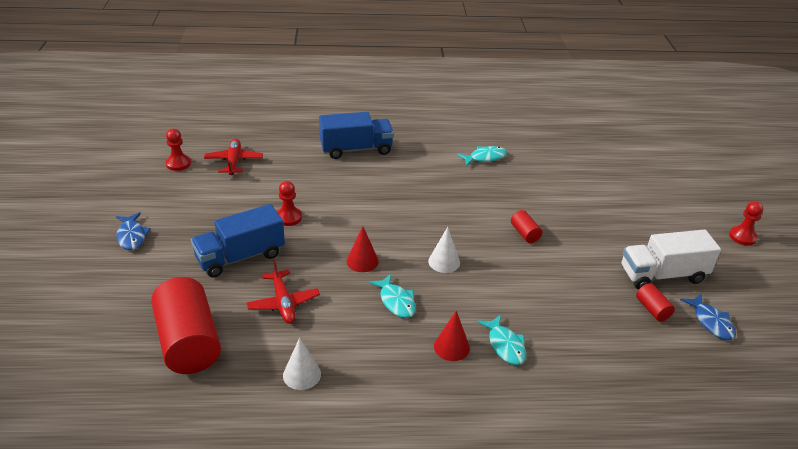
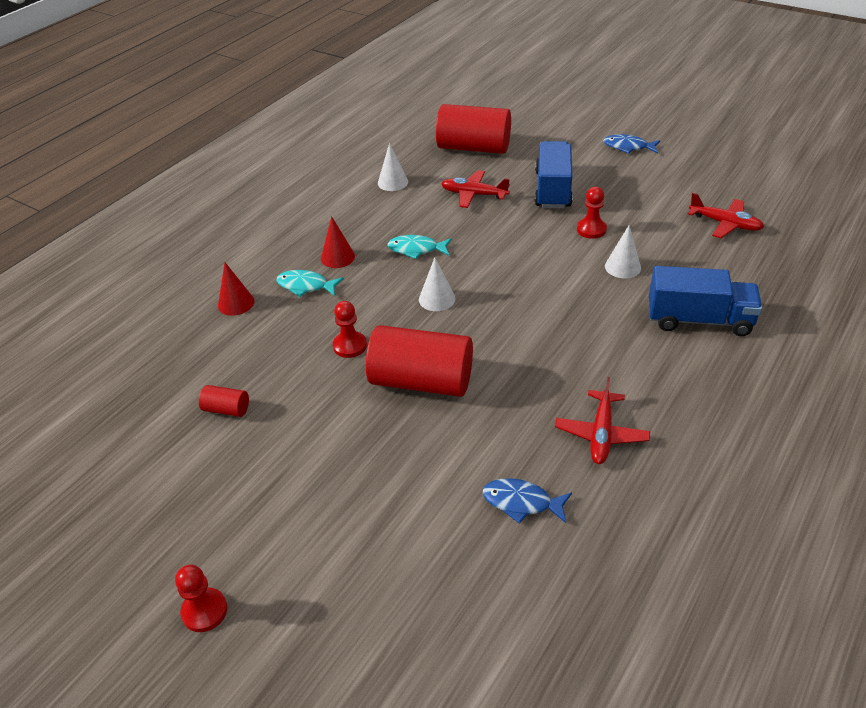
camera: 130 degrees right, 5 degrees up
red pawn [166,129,191,171] -> red pawn moved to [333,301,367,358]
blue truck [319,112,394,159] -> blue truck turned 105 degrees counterclockwise [649,266,763,336]
red cone [346,226,379,272] -> red cone moved to [218,263,255,316]
turquoise fish [458,146,507,166] -> red plane [555,377,650,464]
red cylinder [511,210,542,243] -> red cylinder [366,325,473,397], size x2.30
white truck [621,229,721,290] -> none
blue fish [680,294,736,340] -> blue fish moved to [483,478,572,524]
none -> white cone [605,225,641,278]

